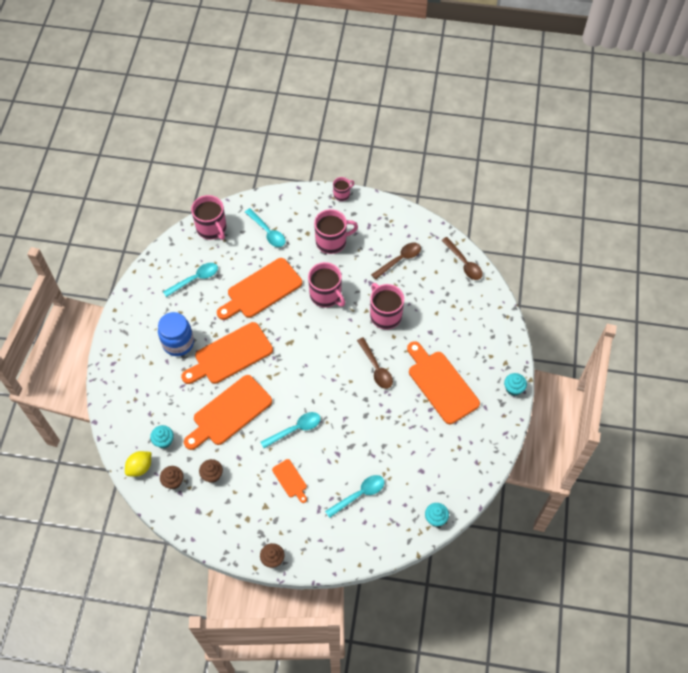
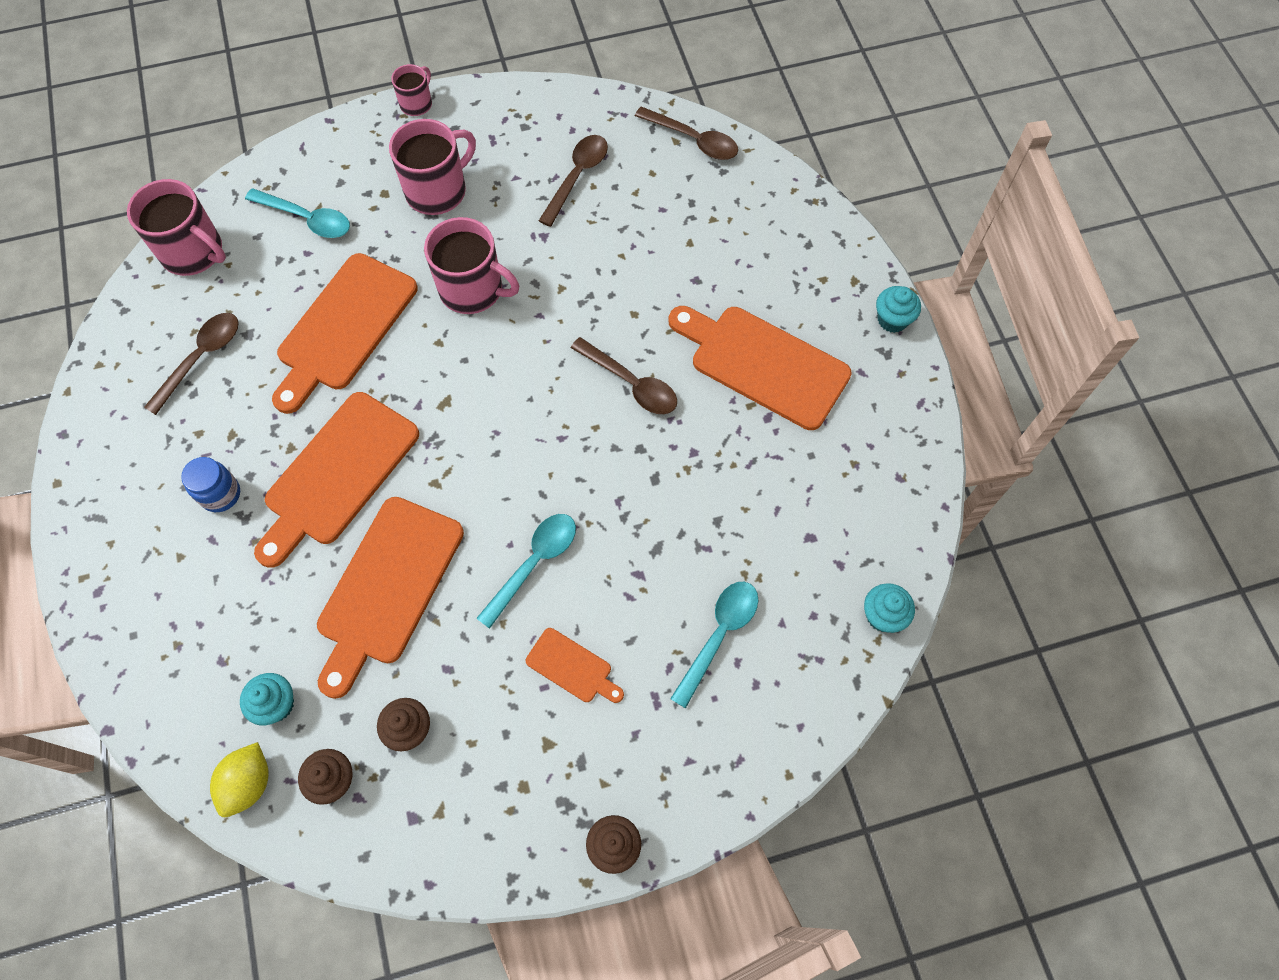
camera: 25 degrees left, 5 degrees up
blue jar [158,312,194,356] -> blue jar [181,457,240,512], size x0.61
turquoise spoon [163,263,218,297] -> brown spoon [144,313,239,415]
pink mug [370,283,404,329] -> none

